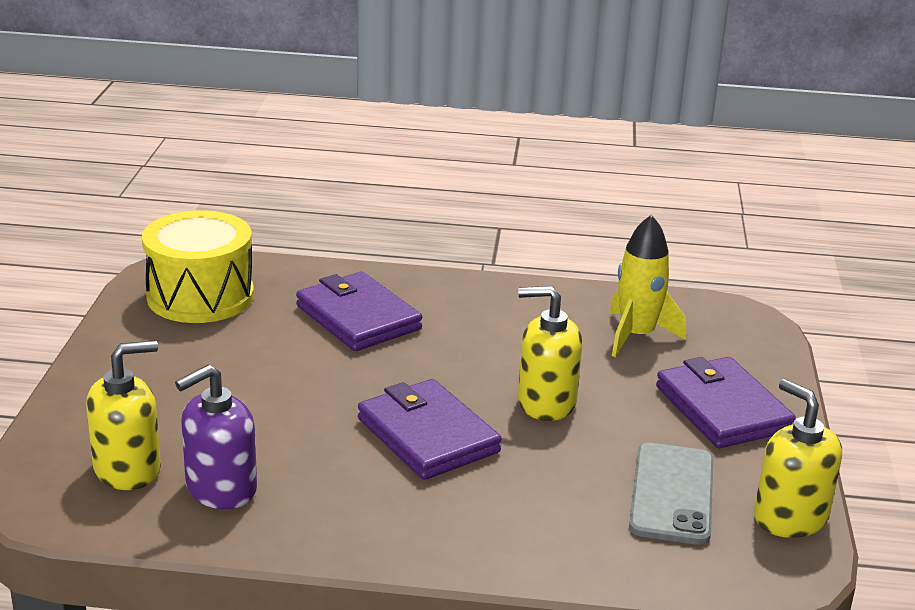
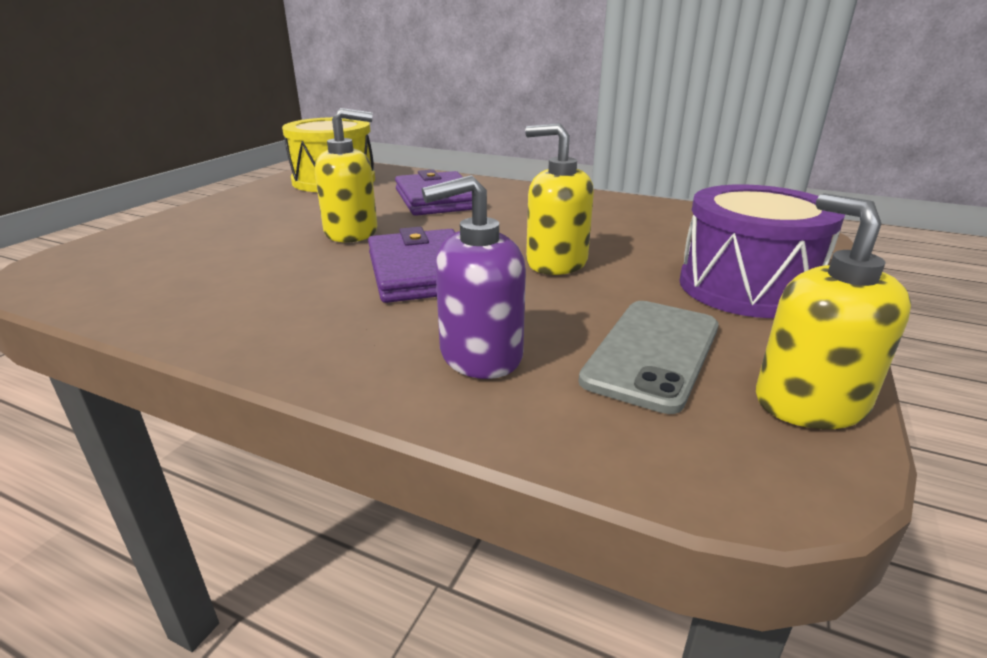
camera: 20 degrees right, 0 degrees up
yellow soap dispenser [86,340,161,490] -> yellow soap dispenser moved to [315,108,377,243]
purple soap dispenser [175,365,257,509] -> purple soap dispenser moved to [422,175,526,379]
yellow rocket [610,214,686,357] -> none
purple wallet [656,357,796,448] -> purple drum [679,184,845,318]

